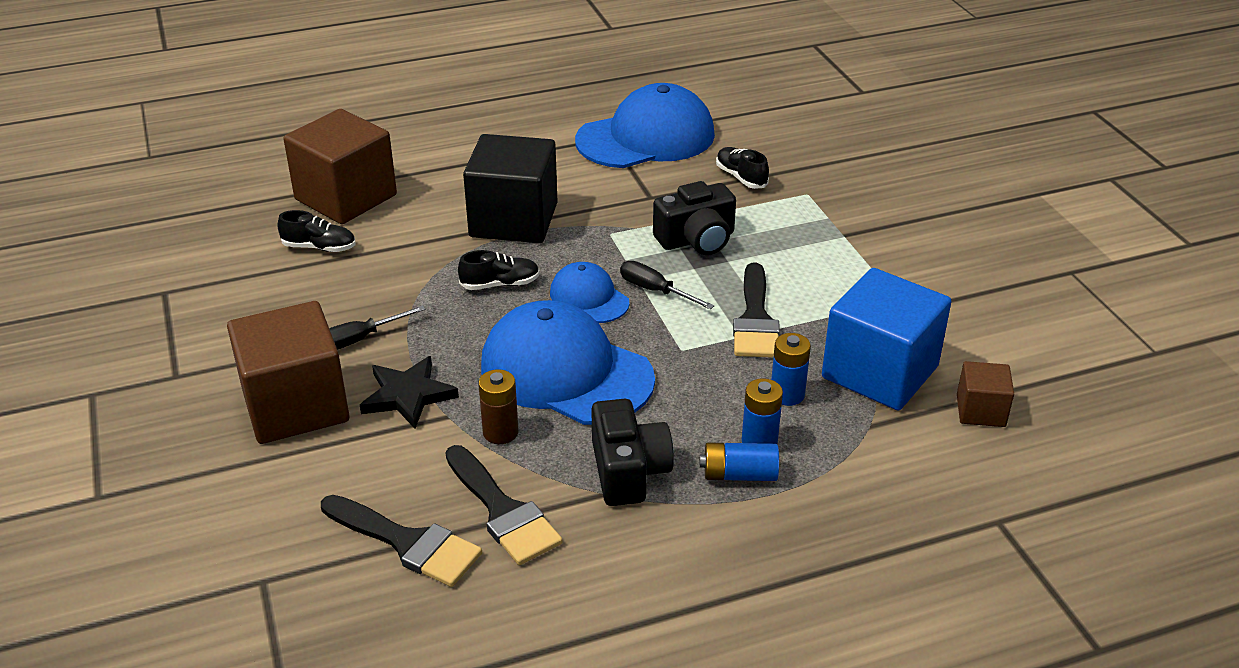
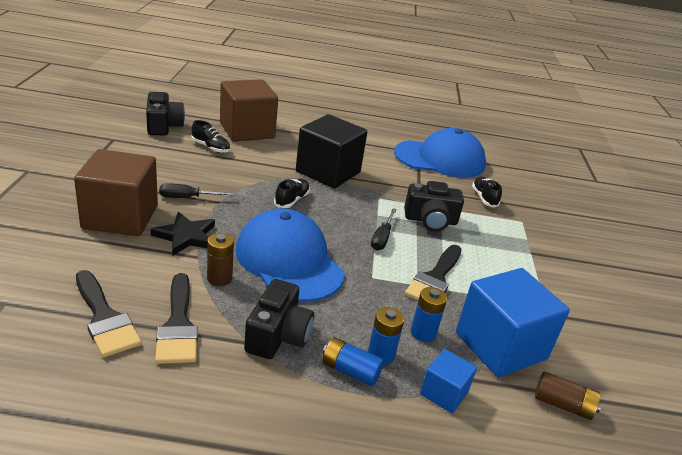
camera: 20 degrees right, 5 degrees down
black shoe [458,250,540,290] -> black shoe turned 75 degrees counterclockwise [274,179,310,208]
blue cap [550,262,630,323] -> none
black screwdriver [620,261,714,309] -> black screwdriver turned 135 degrees counterclockwise [371,208,397,250]
brown cube [957,361,1014,427] -> brown battery [535,371,602,420]
none -> black camera [146,92,185,136]
none -> blue cube [420,349,477,413]

